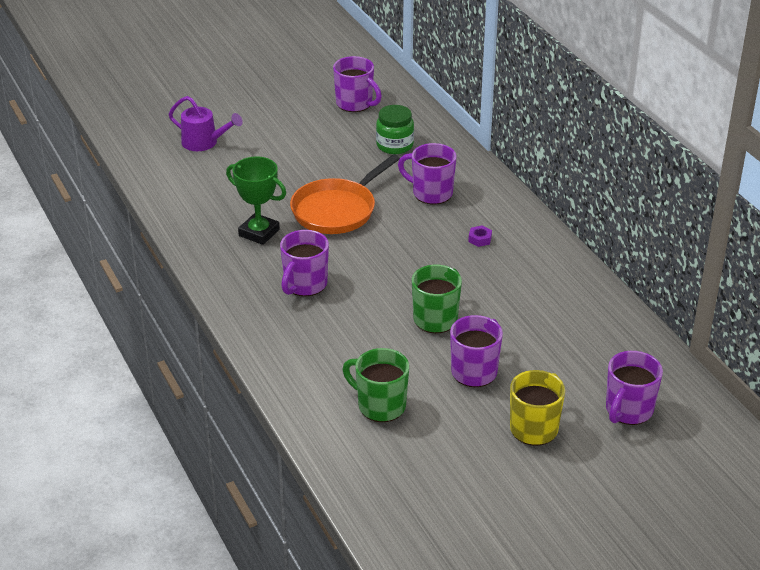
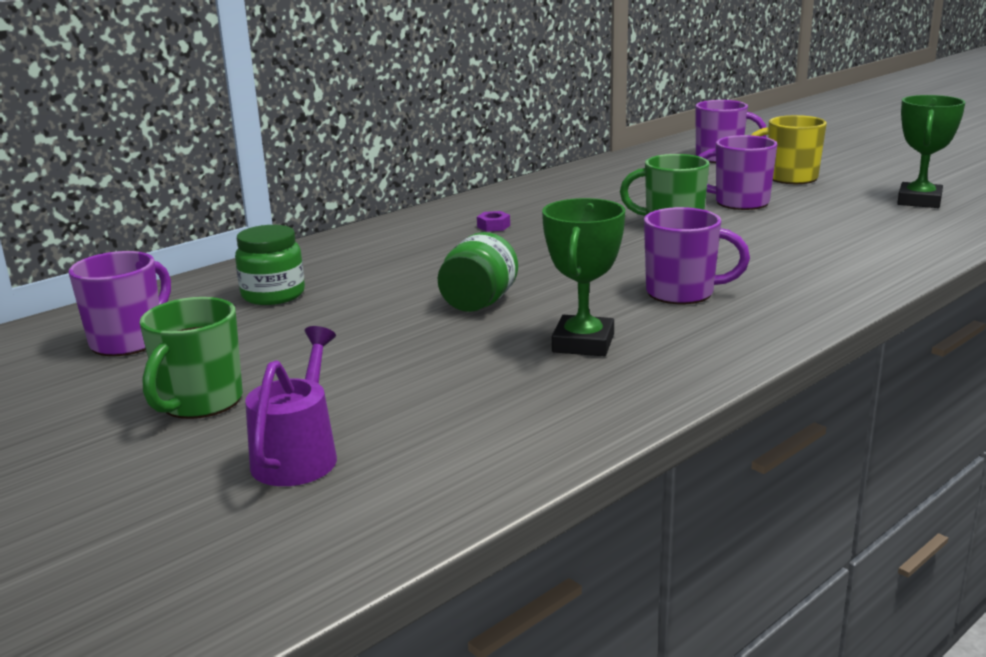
camera: 105 degrees left, 15 degrees down
orange pan [290,154,400,234] -> green jar [438,232,518,312]
green mug [343,348,409,422] -> green mug moved to [139,297,243,419]
purple mug [398,143,457,205] -> none
none -> green trophy [897,95,966,208]

